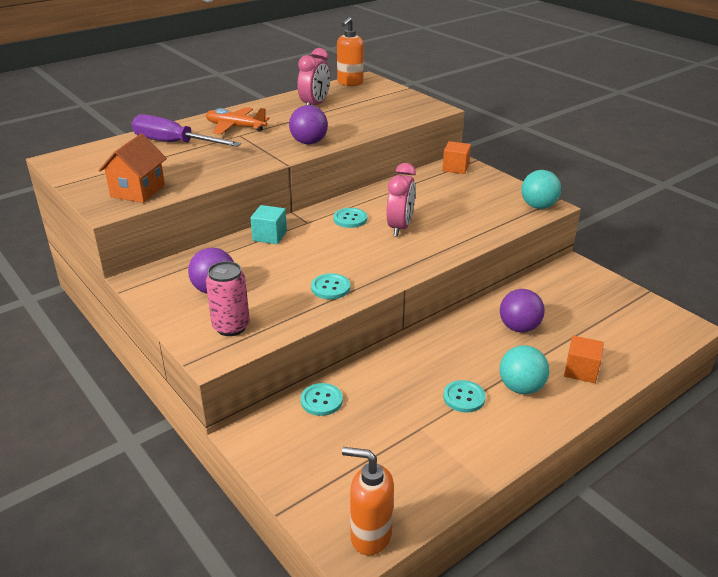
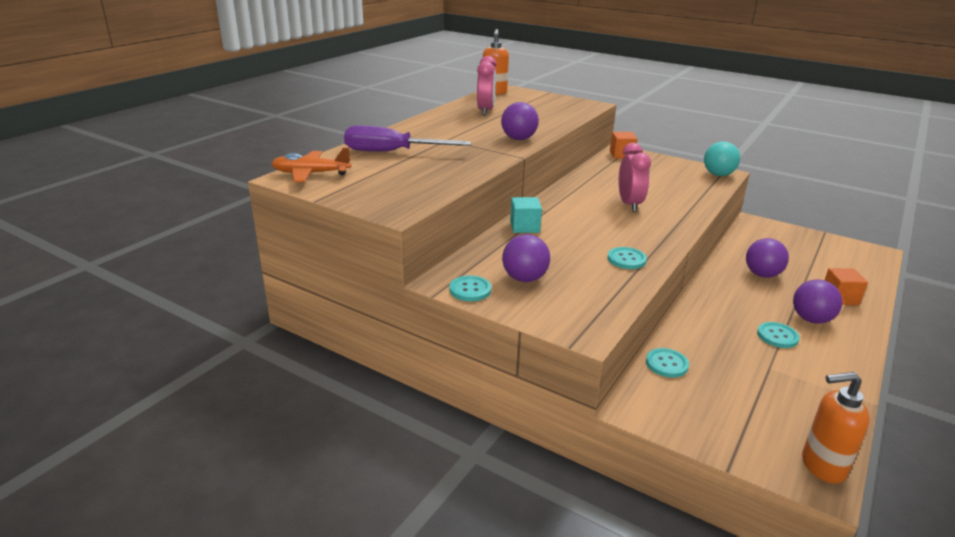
camera: 20 degrees left, 5 degrees down
orange house [98,134,167,203] -> none
orange plane [206,107,270,134] -> orange plane moved to [271,147,351,182]
pink can [206,261,250,336] -> none
turquoise button [333,208,367,228] -> turquoise button moved to [450,275,491,301]
turquoise ball [500,345,549,394] -> purple ball [793,279,843,324]

